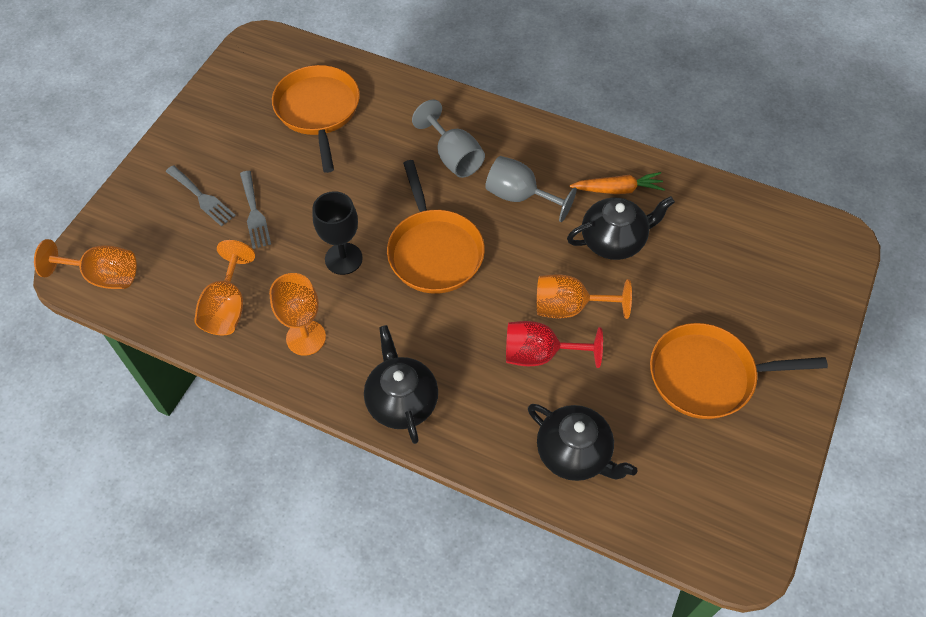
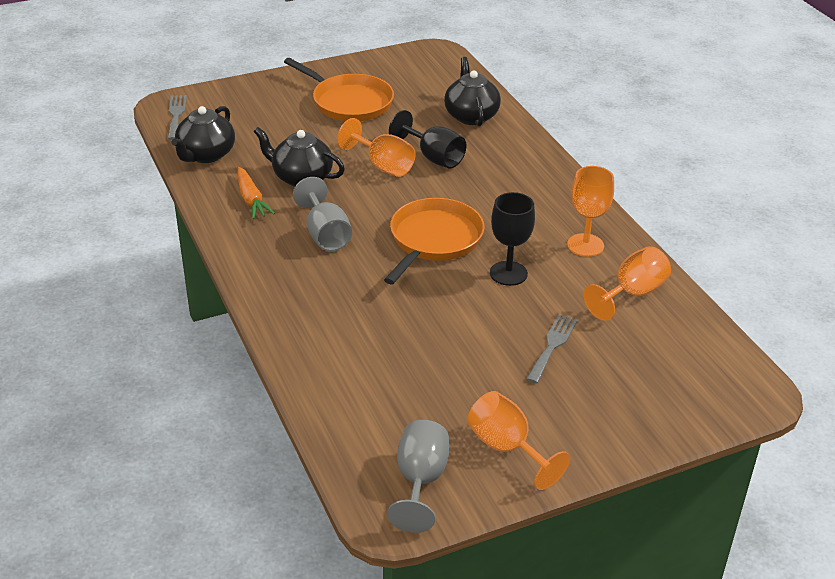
camera: 140 degrees left, 20 degrees down
orange goblet [34,239,137,289] -> orange goblet moved to [467,391,570,490]
grey fork [166,165,236,227] -> grey fork moved to [168,95,187,140]
orange pan [272,65,360,173] -> none
black teapot [364,325,438,444] -> black teapot moved to [171,106,235,163]
grey goblet [412,99,485,178] -> grey goblet moved to [387,420,449,533]
red goblet [506,321,603,368] -> black goblet [389,110,466,168]
orange carrot [569,172,665,194] -> orange carrot turned 150 degrees counterclockwise [238,167,275,219]

